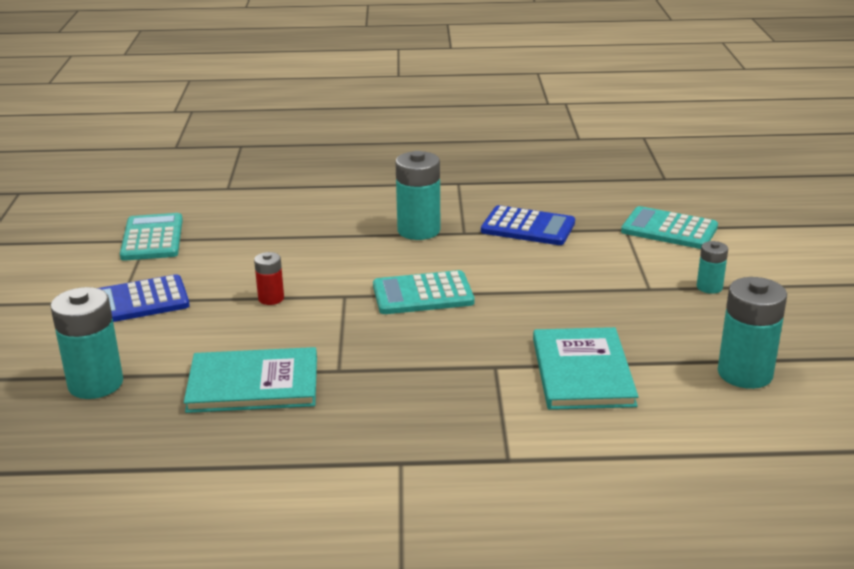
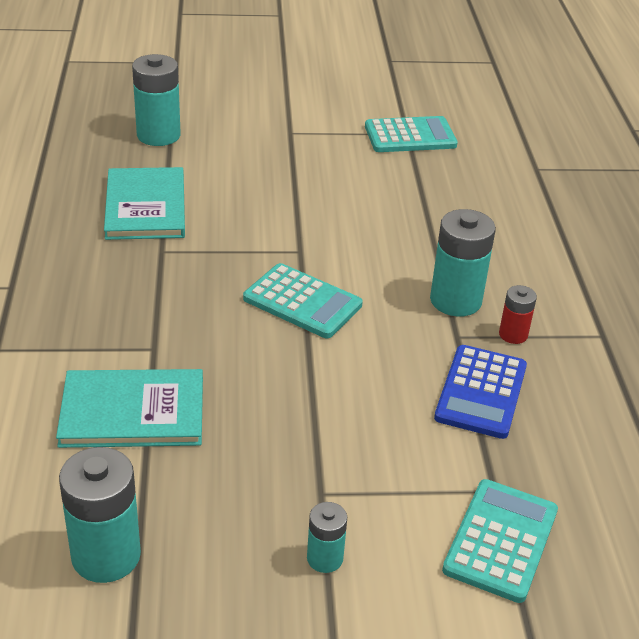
camera: 85 degrees right, 10 degrees up
blue calculator [98,274,190,322] -> none
red battery [254,252,284,305] -> red battery moved to [499,285,537,344]
turquoise calculator [373,270,474,314] -> turquoise calculator turned 135 degrees clockwise [243,263,363,338]

